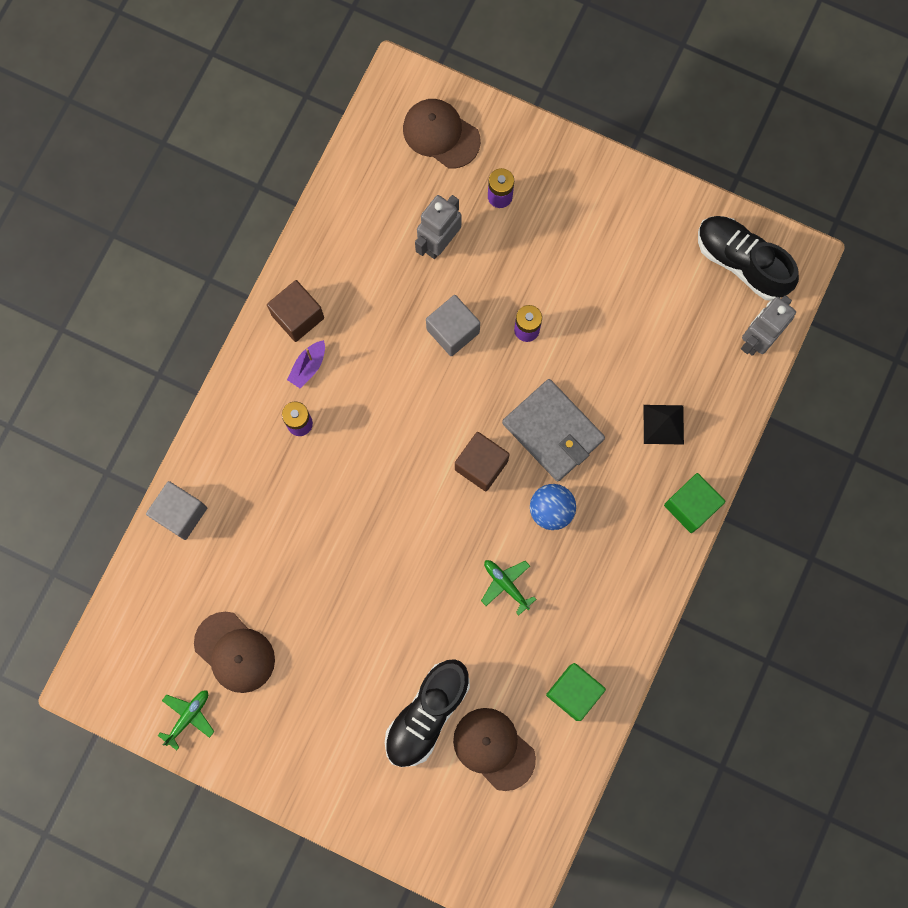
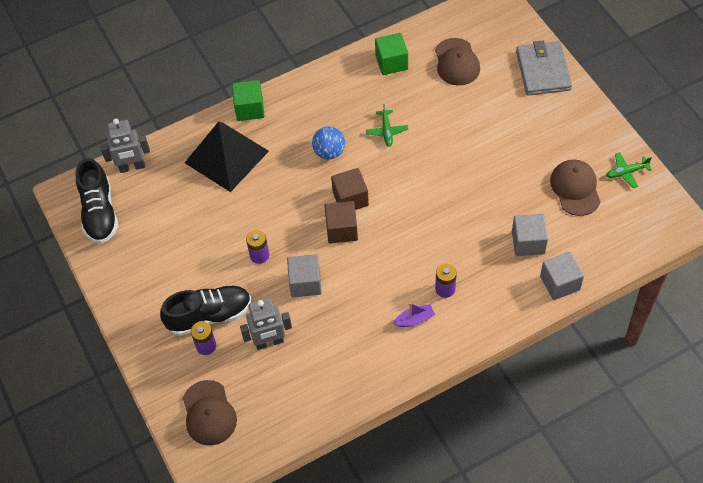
camera: 140 degrees left, 20 degrees down
brown cube [267,280,324,342] -> brown cube moved to [324,201,358,244]
black shoe [385,659,470,767] -> black shoe moved to [160,285,251,336]
grey wallet [502,379,605,482] -> grey wallet moved to [516,40,572,95]
black pyramid [643,405,684,445] -> black pyramid [185,121,269,192], size x2.10
none -> grey cube [512,214,548,256]

